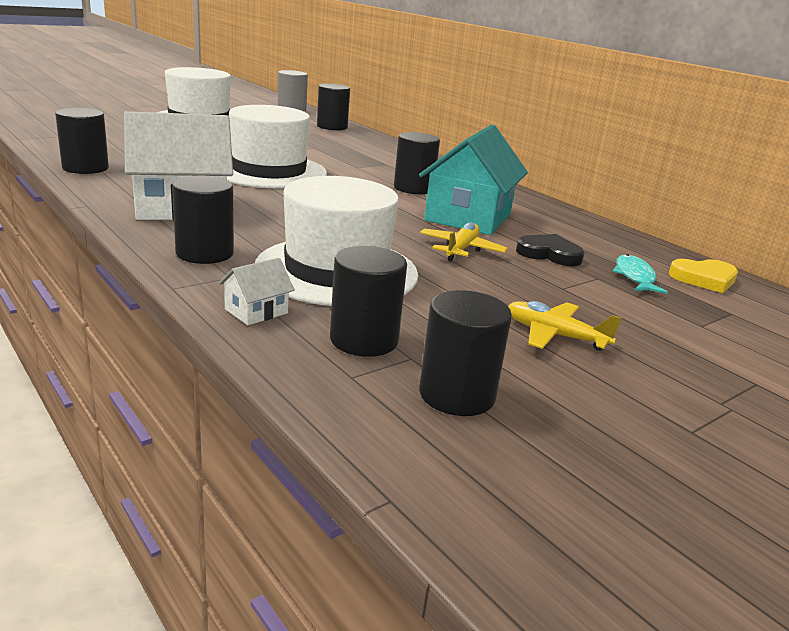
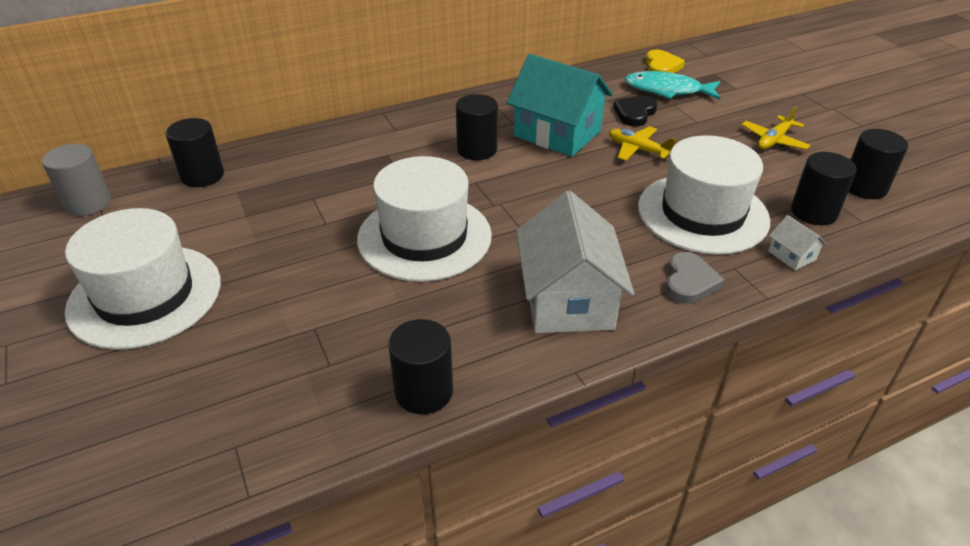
camera: 75 degrees left, 15 degrees up
black cylinder [172,176,234,264] -> grey heart [666,252,725,304]
turquoise fish [612,254,668,294] -> turquoise fish [624,71,720,100], size x1.61

